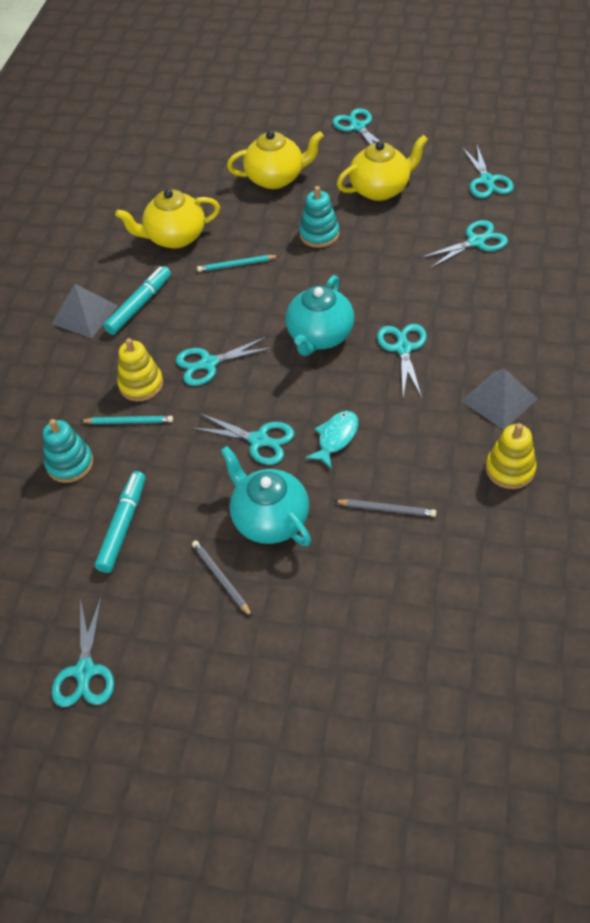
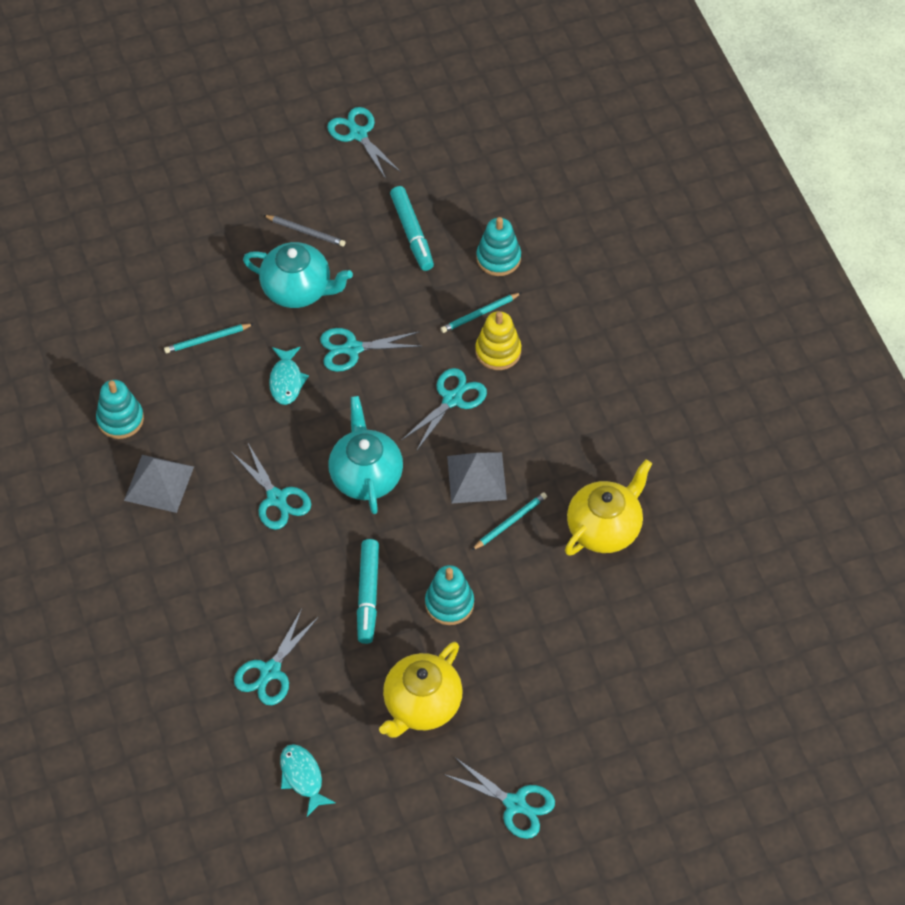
camera: 145 degrees right, 5 degrees up
grey pyramid [51,284,118,338] -> grey pyramid moved to [447,452,507,504]
turquoise marker [103,266,171,335] -> turquoise marker moved to [357,539,379,644]
yellow teapot [227,130,324,189] -> none
grey pencil [335,499,436,517] -> turquoise pencil [164,324,253,353]
turquoise scissors [462,145,514,198] -> turquoise fish [280,744,336,817]
yellow stacking toy [486,423,537,489] -> turquoise stacking toy [96,380,144,439]

